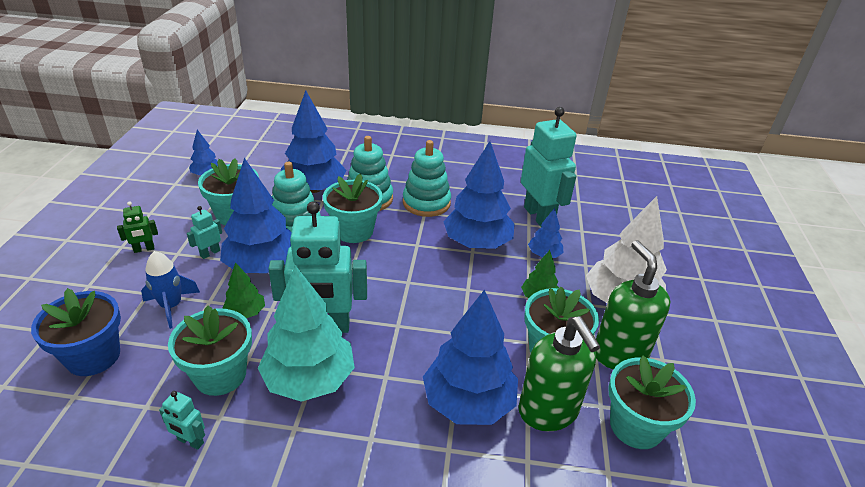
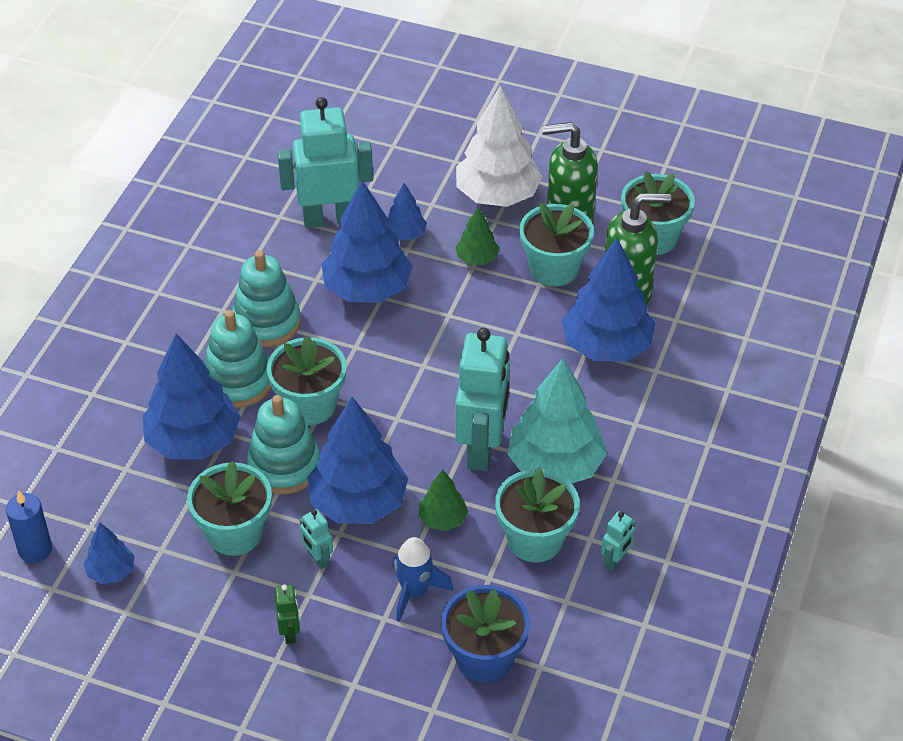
camera: 75 degrees left, 10 degrees up
none -> blue candle [6,490,52,563]

